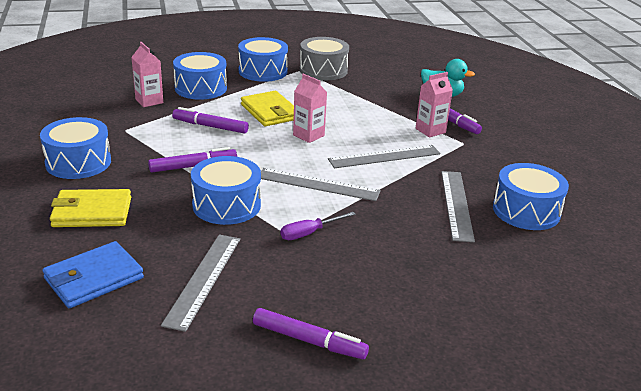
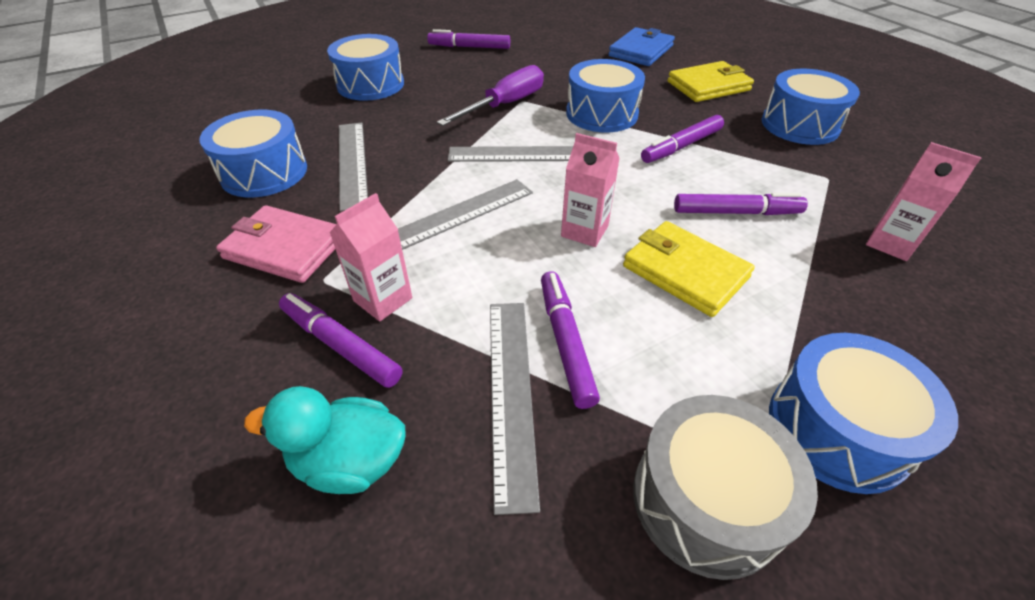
camera: 165 degrees right, 15 degrees up
grey ruler [161,234,240,332] -> grey ruler moved to [490,303,540,515]
blue drum [173,52,227,100] -> blue drum moved to [327,34,404,101]
purple screwdriver [281,212,356,240] -> purple screwdriver [437,65,544,126], size x1.65
none -> pink wallet [216,205,337,283]
none -> purple marker [541,271,600,409]

